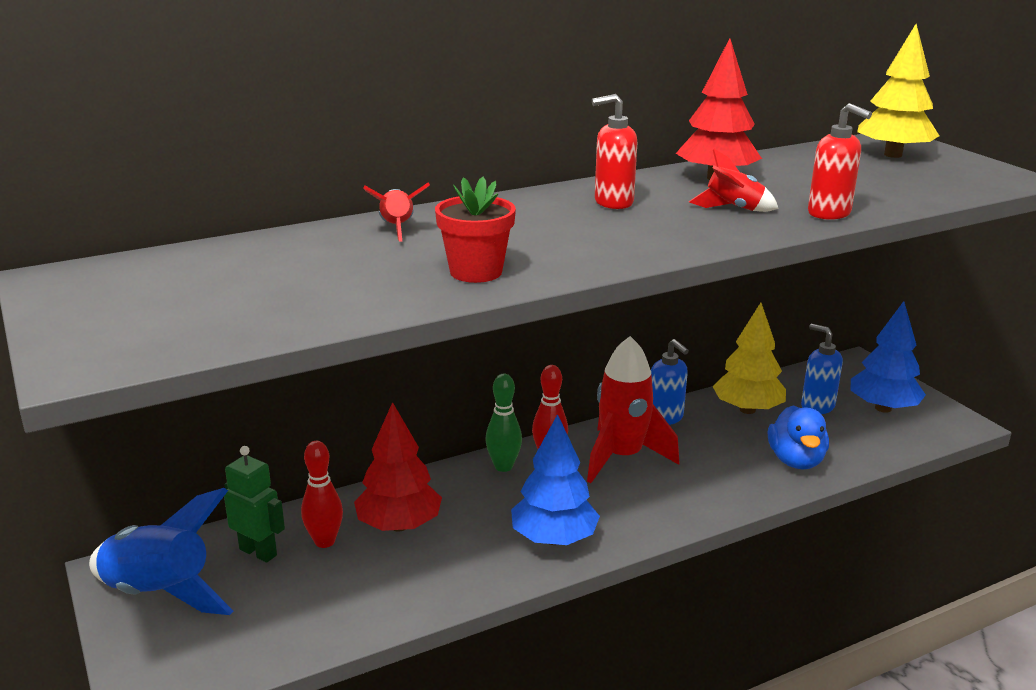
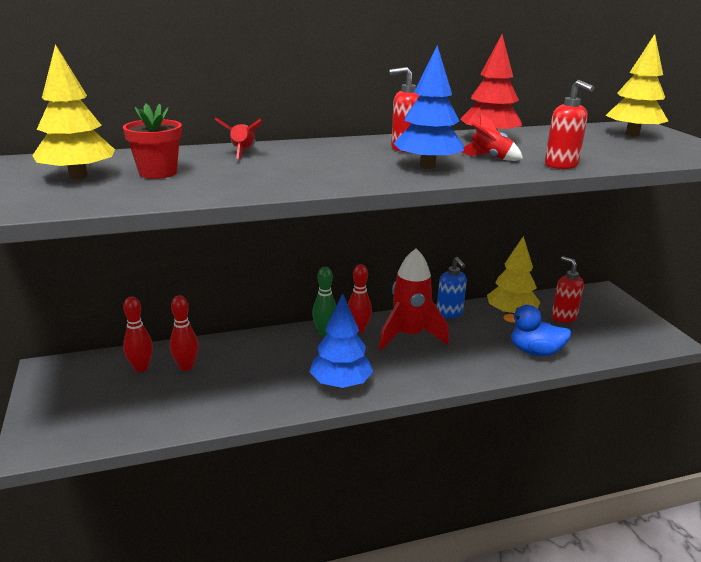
camera: 10 degrees right, 0 degrees up
blue rocket [89,488,234,615] -> none
green robot [224,446,285,563] -> red bowling pin [123,296,153,372]
red tree [354,402,442,532] -> none
red flower pot [435,177,516,283] -> red flower pot moved to [123,104,182,179]
blue duck [768,405,829,469] -> blue duck turned 90 degrees clockwise [503,305,571,357]
blue soap dispenser [801,324,843,414] -> red soap dispenser [552,256,584,323]
blue tree [851,301,926,413] -> blue tree moved to [393,45,464,169]
none -> yellow tree [32,44,115,179]

